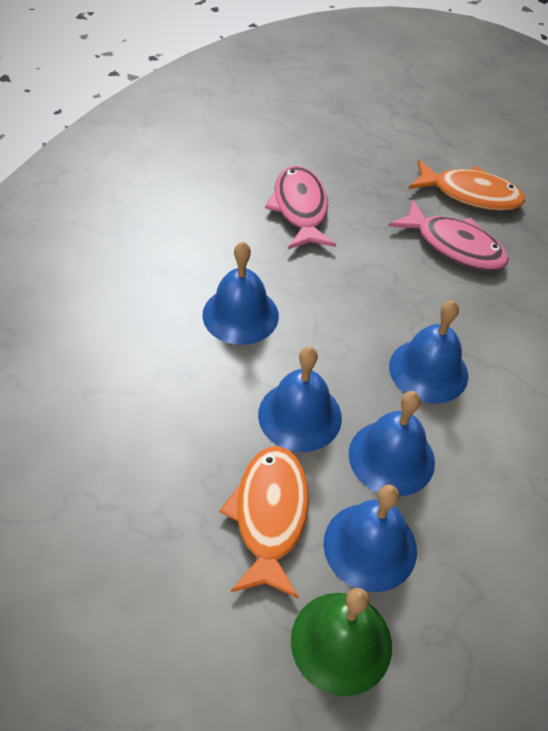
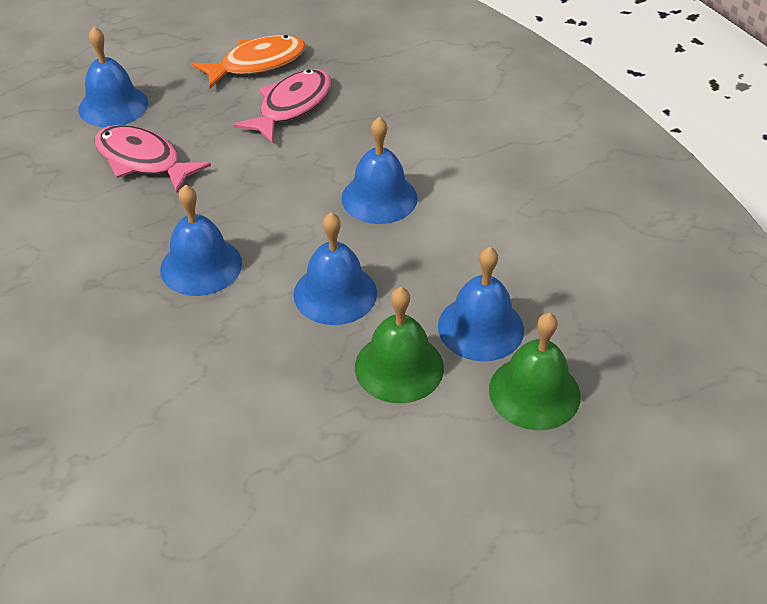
camera: 45 degrees left, 5 degrees down
orange fish [219,446,309,599] -> green bell [355,287,444,403]
blue bell [349,391,435,497] -> blue bell moved to [78,27,148,127]
pink fish [388,200,509,270] -> pink fish turned 45 degrees counterclockwise [233,69,331,144]

